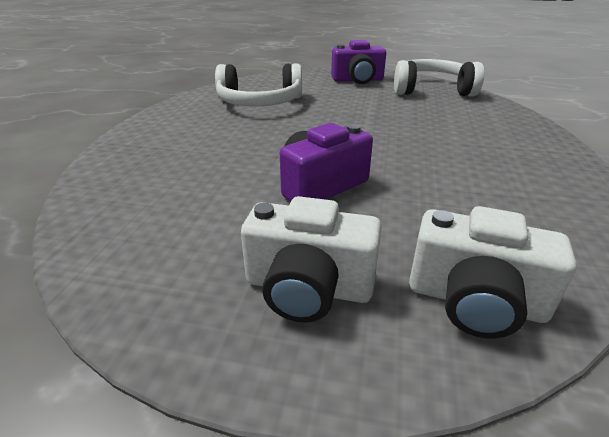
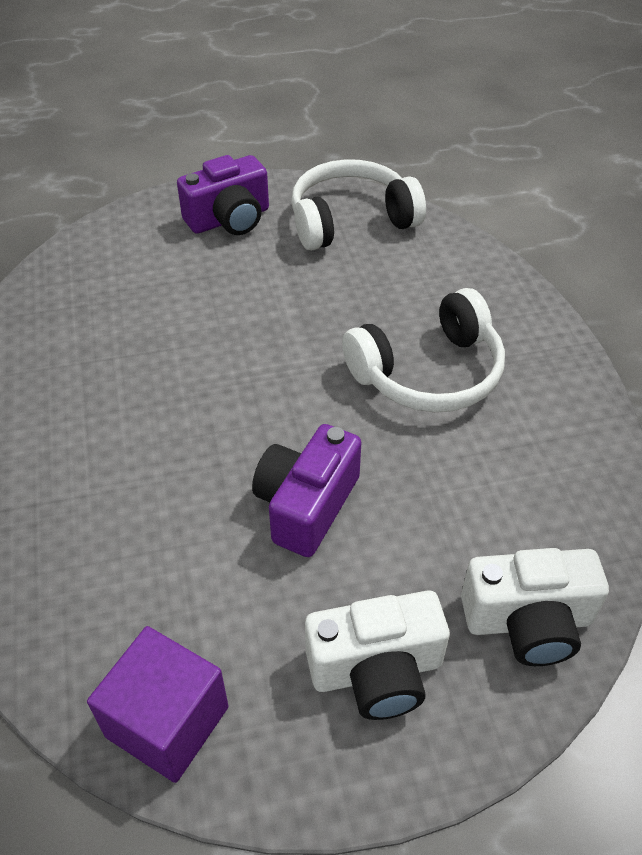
camera: 25 degrees left, 15 degrees up
white headphones [215,63,302,107] -> white headphones moved to [342,288,505,412]
none -> purple cube [87,626,229,783]

